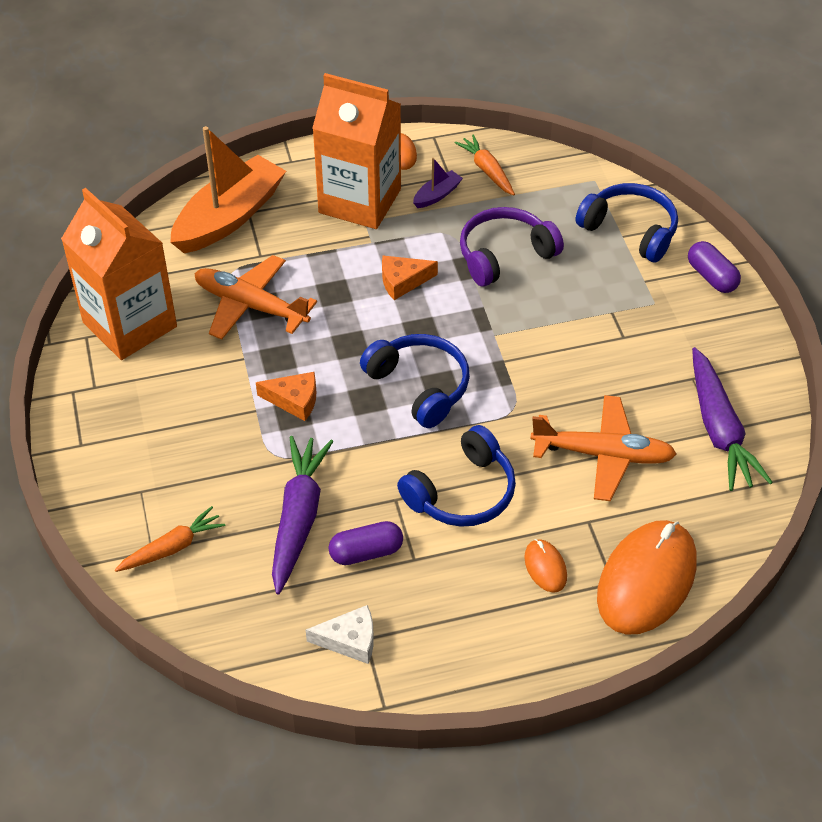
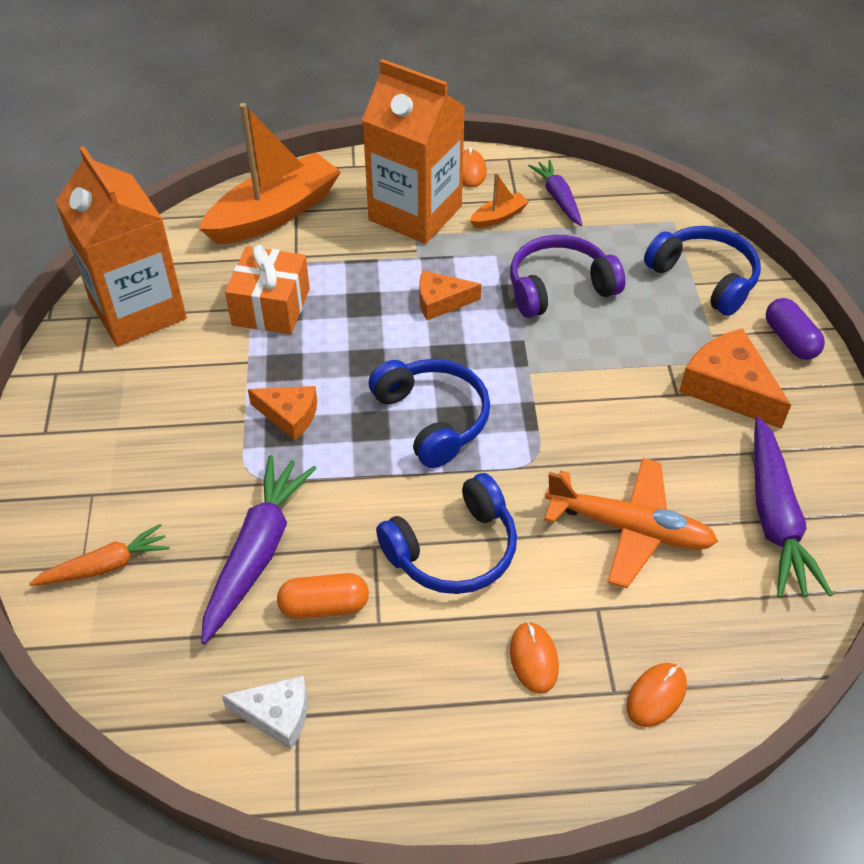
camera: 10 degrees right, 0 degrees up
orange plane [194,255,317,340] -> orange gift [225,245,310,334]
purple capsule [328,521,403,565] -> orange capsule [277,573,369,619]
purple boat [413,158,463,208] -> orange boat [470,172,529,228]
orange carrot [455,135,515,196] -> purple carrot [528,160,582,226]
orange mouse [597,520,696,635] -> orange mouse [627,663,687,727], size x0.45
none -> orange cheese [679,328,791,429]

